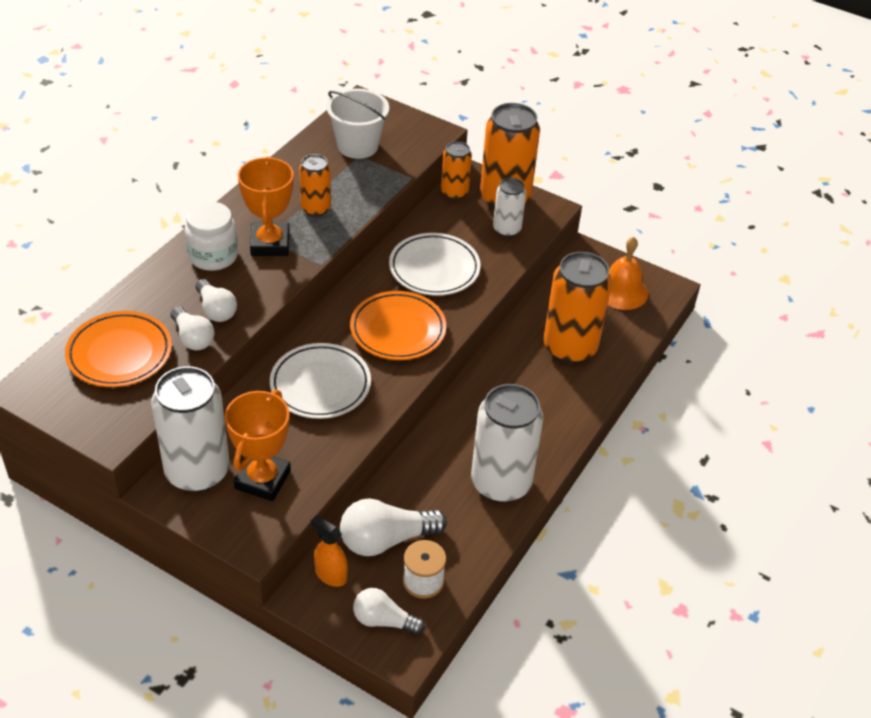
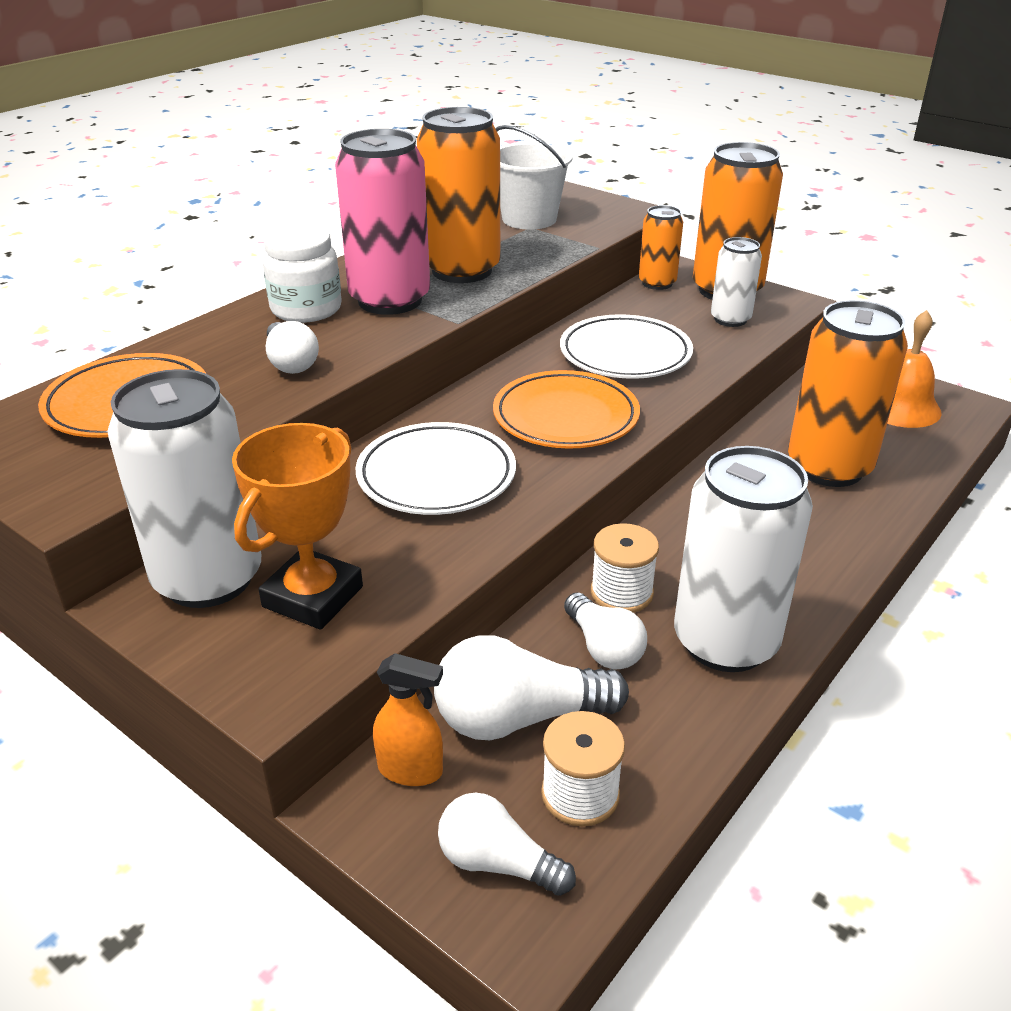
camera: 10 degrees right, 10 degrees down
white light bulb [171,307,215,350] -> white light bulb moved to [564,592,647,669]
orange trophy [238,157,294,256] -> pink can [335,129,430,315]
orange can [299,154,331,217] -> orange can [417,107,500,283], size x1.83
orange spray bottle [311,515,348,587] -> orange spray bottle turned 150 degrees clockwise [373,653,443,786]
none -> white spool [591,523,659,613]

